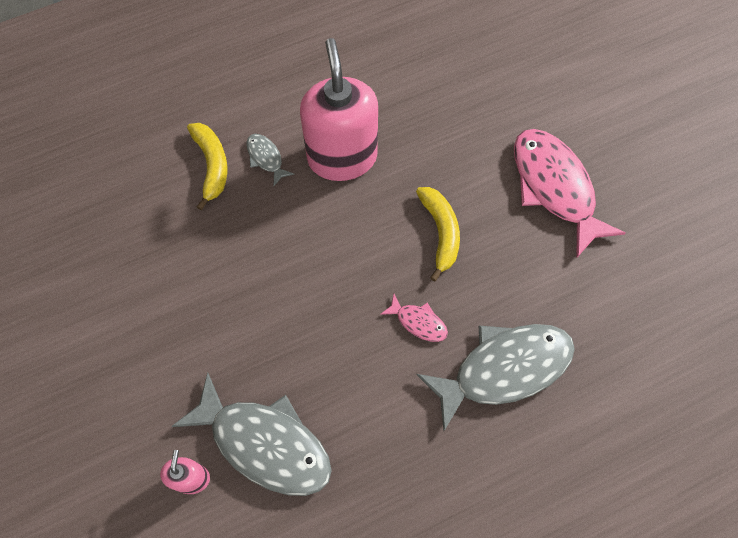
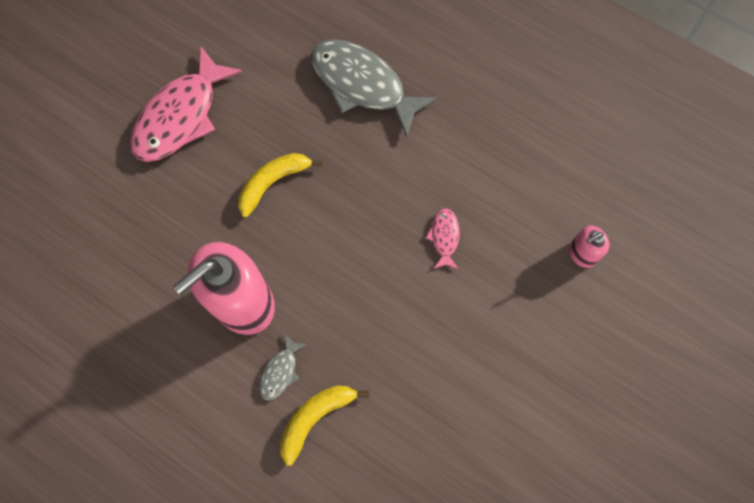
camera: 120 degrees left, 5 degrees up
grey fish [171,372,332,496] -> none
pink fish [380,294,448,342] -> pink fish moved to [426,208,460,269]

